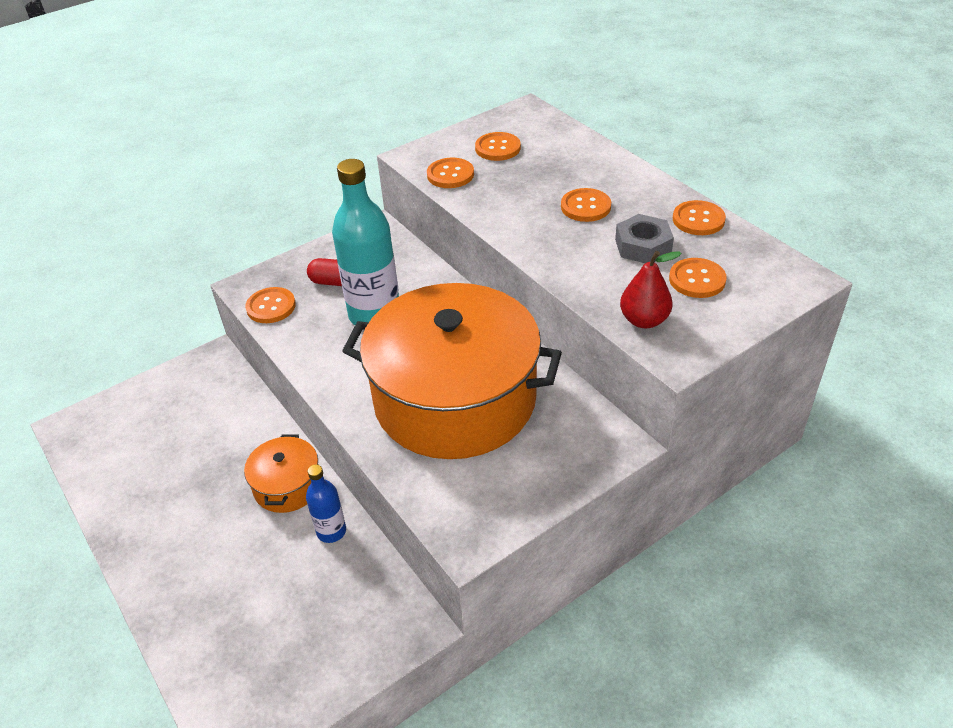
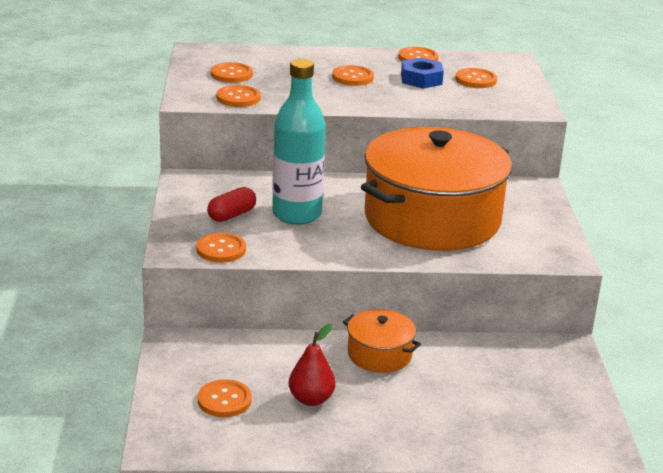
camera: 60 degrees left, 15 degrees down
blue bottle [306,464,346,543] -> none
grey nut [615,214,674,263] -> blue nut [401,57,444,89]
red pear [620,251,682,328] -> red pear moved to [289,323,336,406]
none -> orange button [198,379,252,417]

